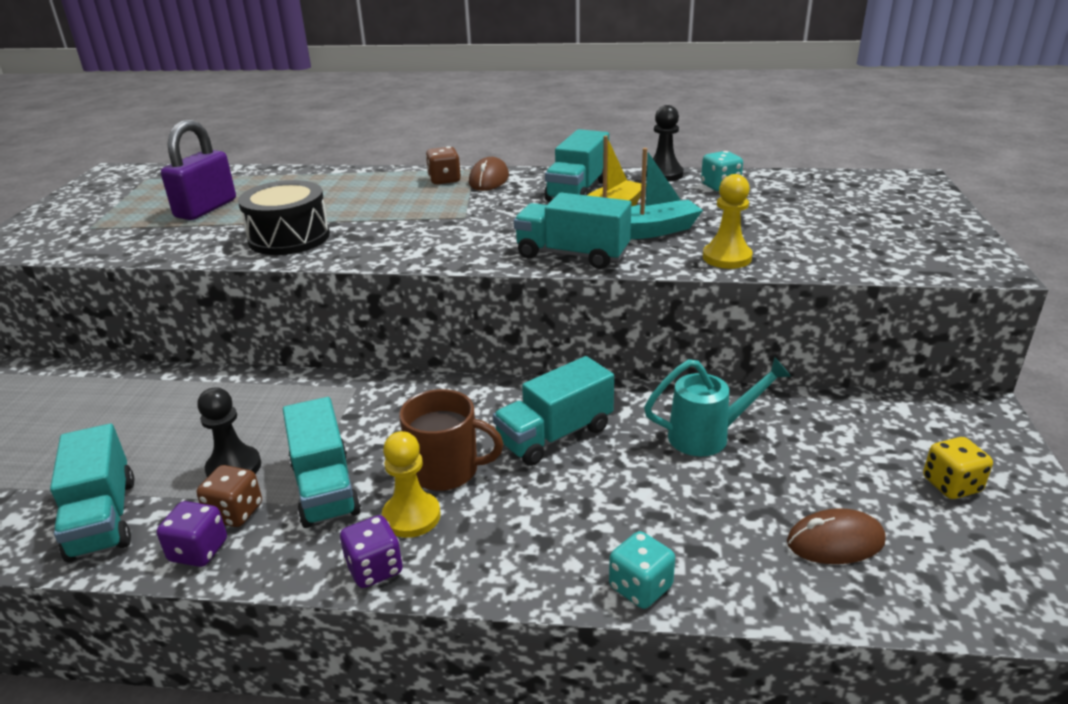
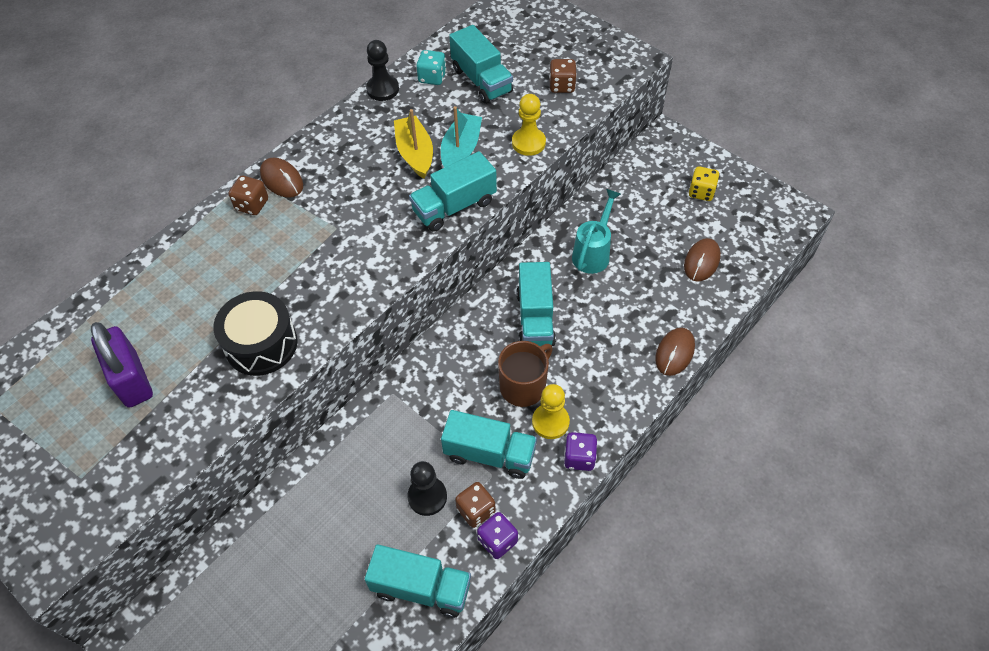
camera: 55 degrees left, 25 degrees up
turquoise truck [544,129,609,202] -> turquoise truck moved to [449,25,513,104]
turquoise dice [609,531,675,609] -> brown mouse [655,328,695,376]
none -> brown dice [549,59,577,93]

